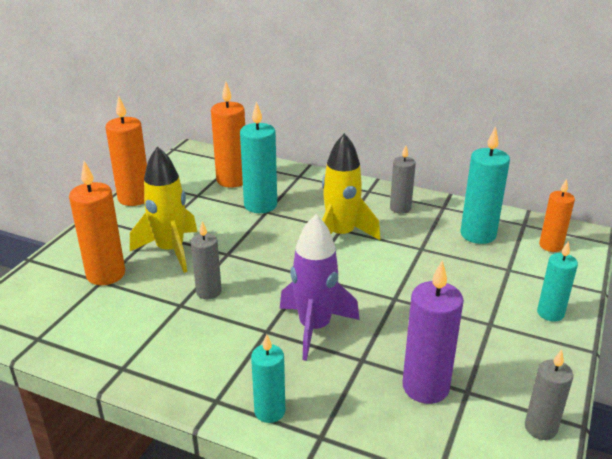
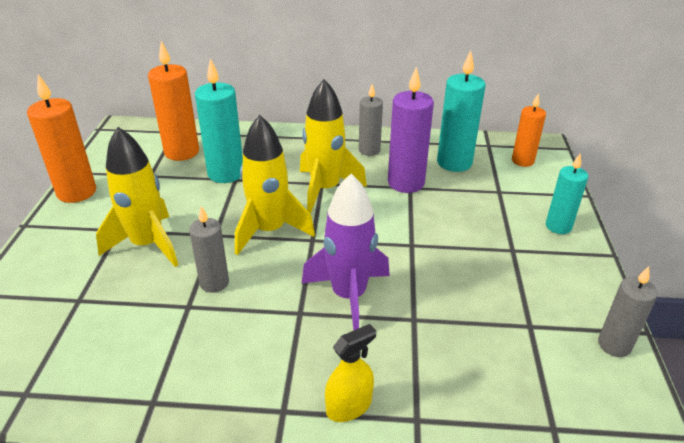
camera: 20 degrees left, 5 degrees up
orange candle [69,161,125,285] -> none
turquoise candle [251,334,285,423] -> yellow spray bottle [325,324,376,422]
purple candle [402,260,464,404] -> purple candle moved to [388,67,434,193]
none -> yellow rocket [235,115,315,255]

